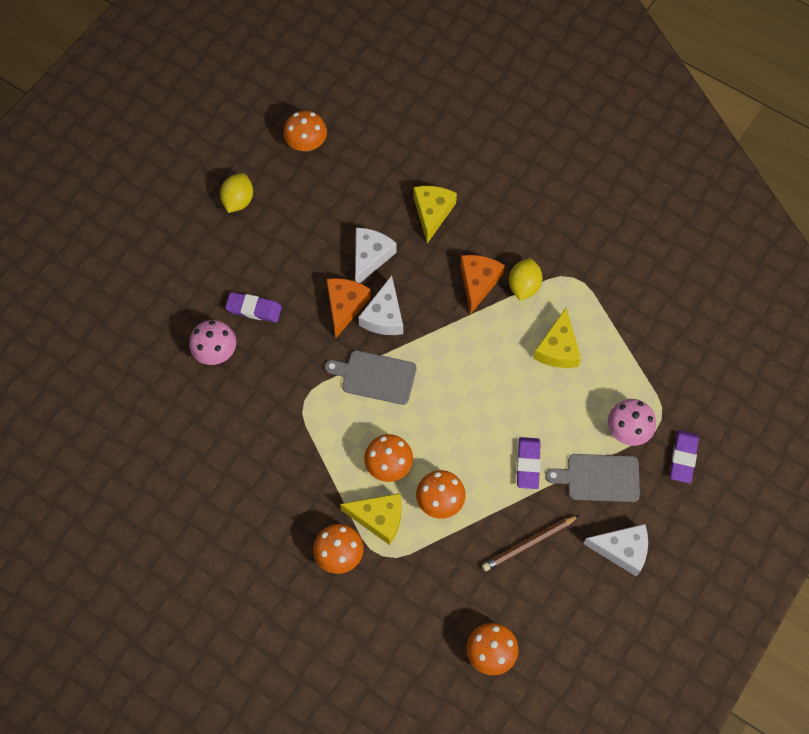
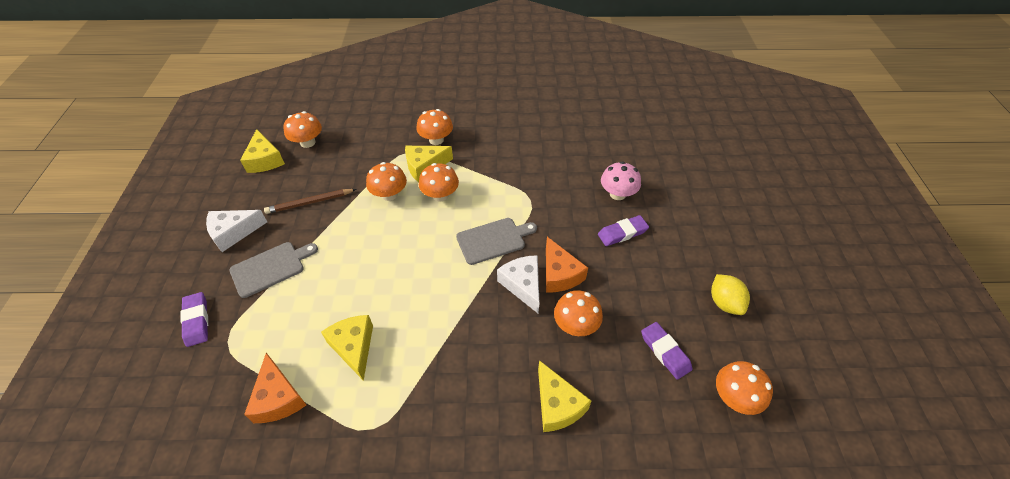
camera: 145 degrees right, 15 degrees down
white cheese [355,228,397,283] -> orange mushroom [554,290,603,336]
orange cheese [460,255,505,314] -> orange cheese moved to [244,353,306,423]
brown pencil [482,515,579,571] -> brown pencil turned 135 degrees counterclockwise [264,189,356,214]
yellow lemon [509,258,542,301] -> none
purple eraser [517,437,541,489] -> purple eraser moved to [641,322,692,380]
pink mushroom [608,399,656,446] -> none
none -> yellow cheese [240,129,285,173]

